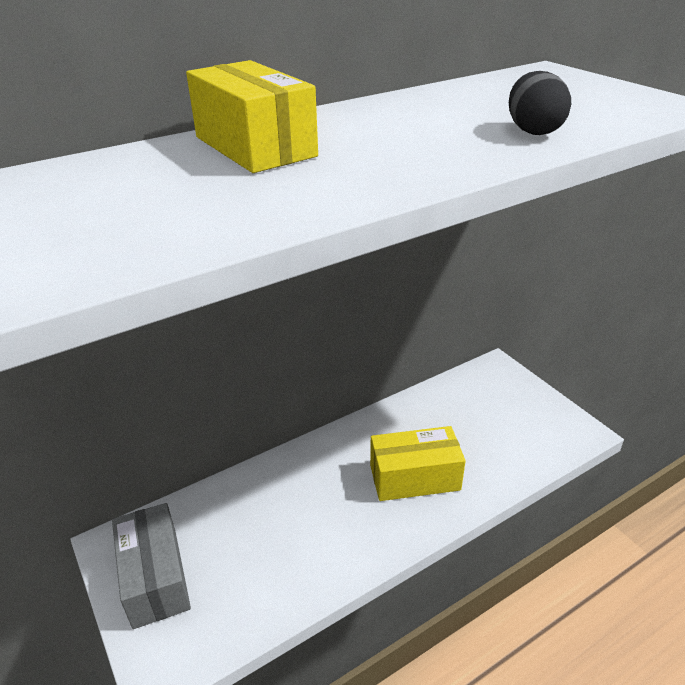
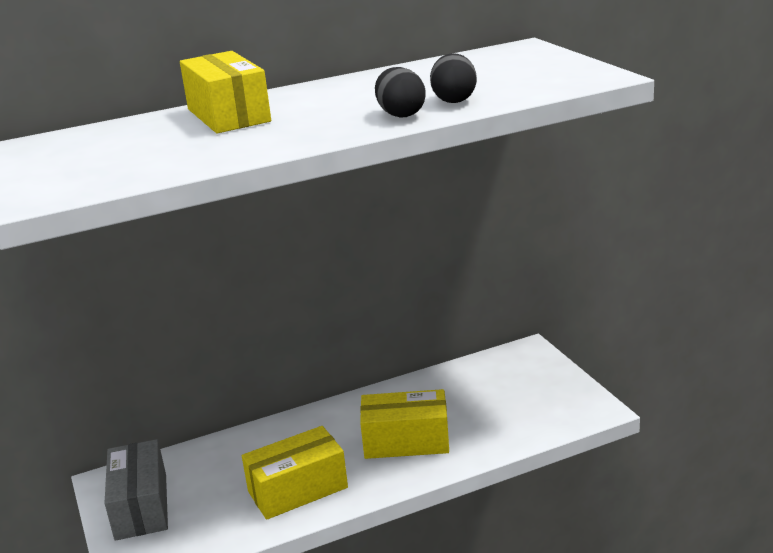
camera: 10 degrees right, 10 degrees down
none -> yellow box [242,426,348,520]
none -> black egg [375,67,426,118]

